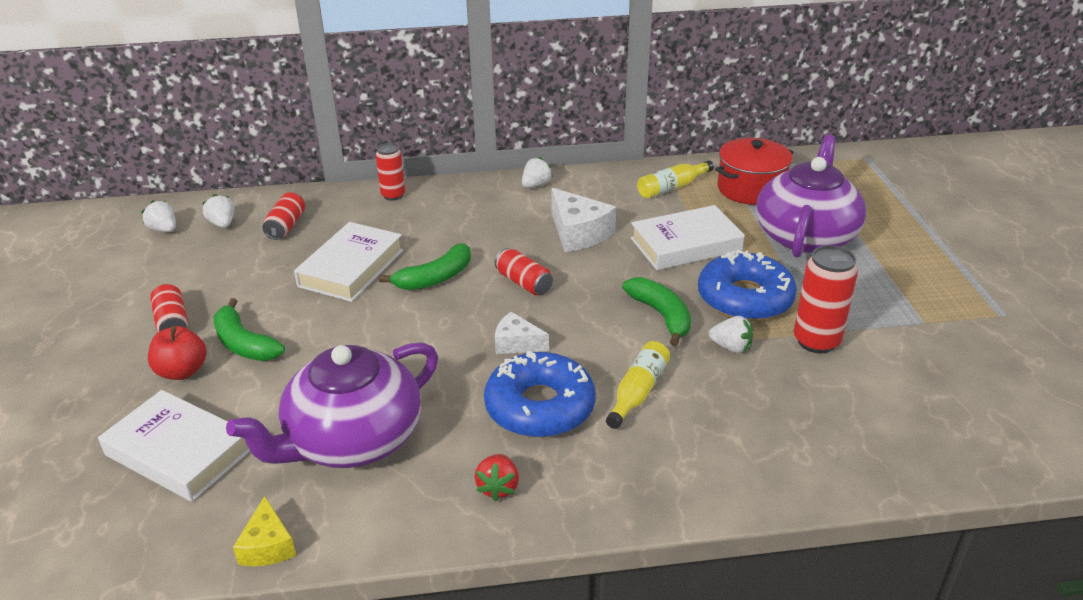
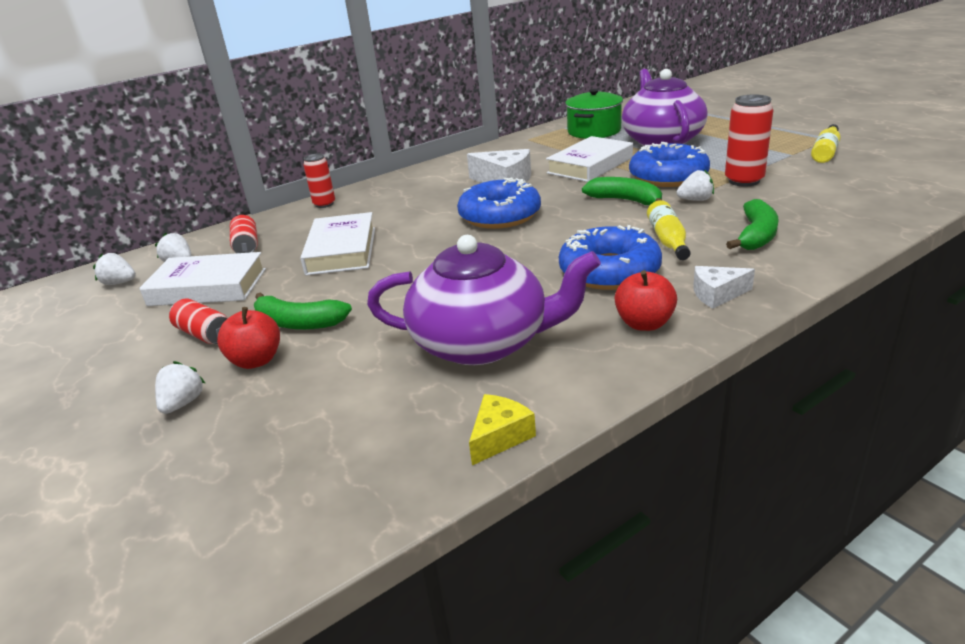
camera: 25 degrees left, 5 degrees down
white book [98,390,250,502] -> white book moved to [139,252,266,306]
purple teapot [226,342,438,468] -> purple teapot turned 105 degrees counterclockwise [367,235,601,365]
yellow cheese [233,496,296,566] -> yellow cheese turned 105 degrees counterclockwise [469,394,536,465]
green banana [379,243,471,290] -> green banana moved to [726,199,779,250]
red strawberry [474,454,519,501] -> red apple [615,270,677,331]
red can [495,248,553,295] -> blue donut [457,178,541,229]
white cheese [495,312,549,354] -> white cheese moved to [693,266,755,309]
white strawberry [522,157,553,188] -> white strawberry moved to [155,361,205,414]
yellow bottle [637,161,714,198] -> yellow bottle moved to [811,124,840,163]
red pot [715,138,793,205] -> green pot [565,89,623,139]

